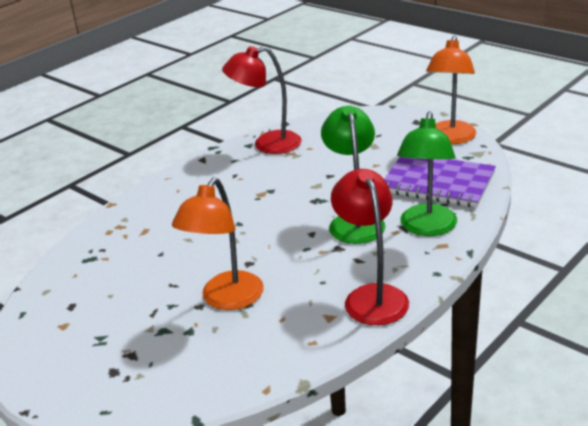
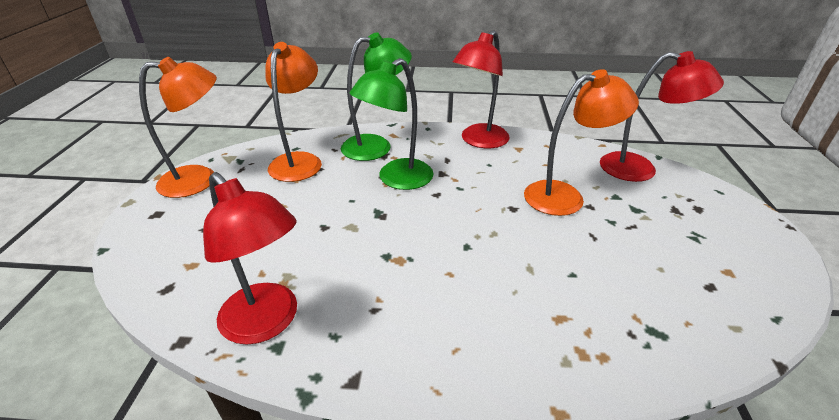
camera: 130 degrees left, 5 degrees up
purple notebook [384,157,496,207] -> orange lamp [266,42,322,182]
none -> red lamp [600,51,724,182]

